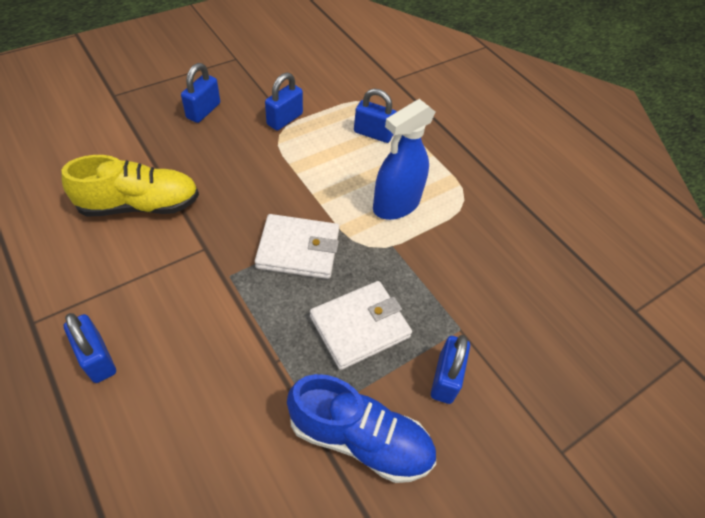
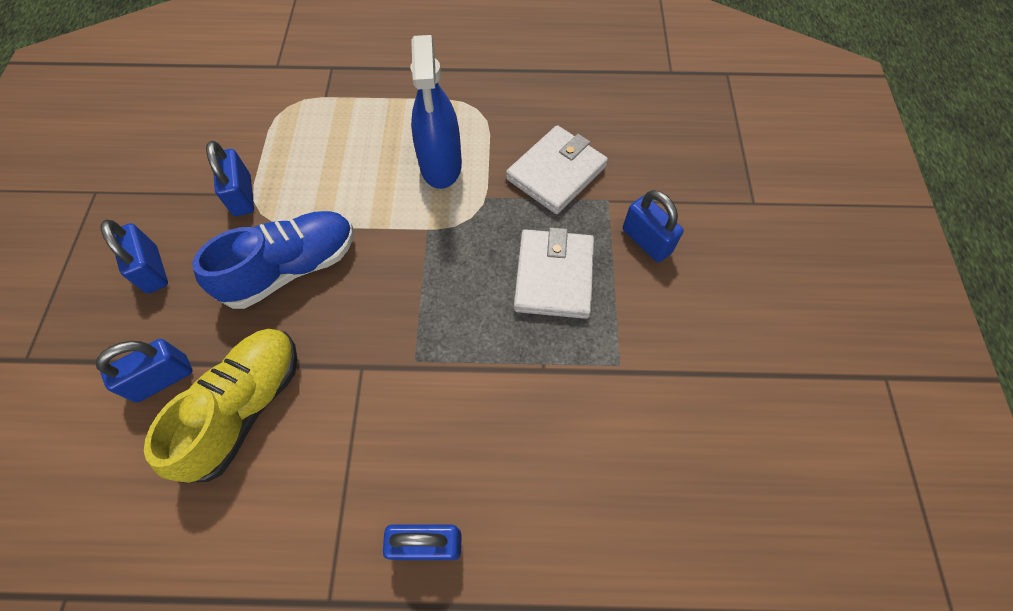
camera: 50 degrees left, 10 degrees up
white wallet [255,214,339,279] -> white wallet moved to [506,125,608,214]
blue shoe [287,374,436,483] -> blue shoe moved to [192,211,354,309]
blue padlock [354,88,397,143] -> blue padlock moved to [96,339,192,402]

